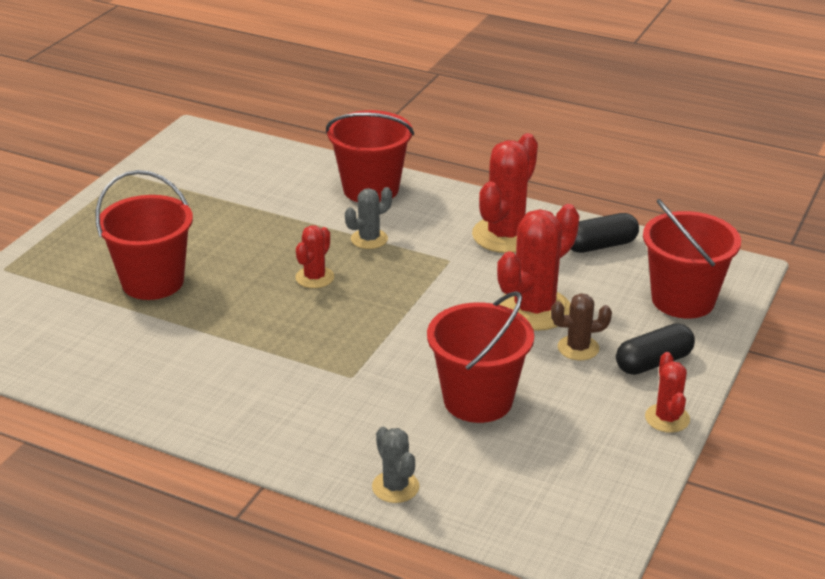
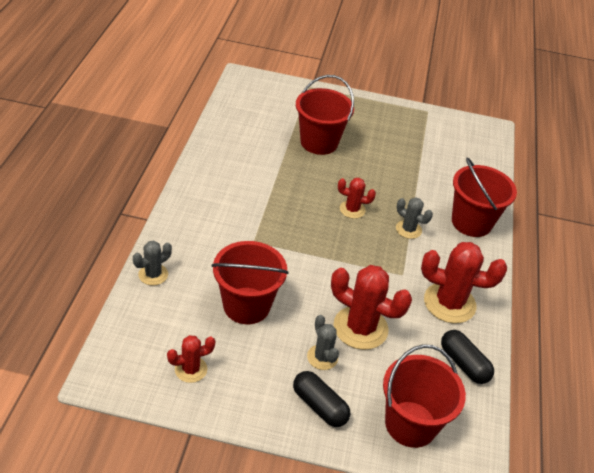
camera: 70 degrees right, 10 degrees up
brown cactus [551,293,612,360] -> grey cactus [307,315,339,370]
red cactus [645,352,690,433] -> red cactus moved to [167,335,215,383]

